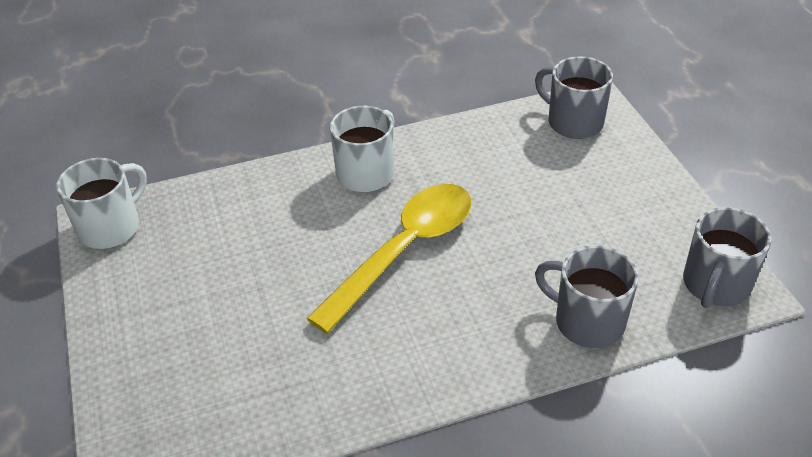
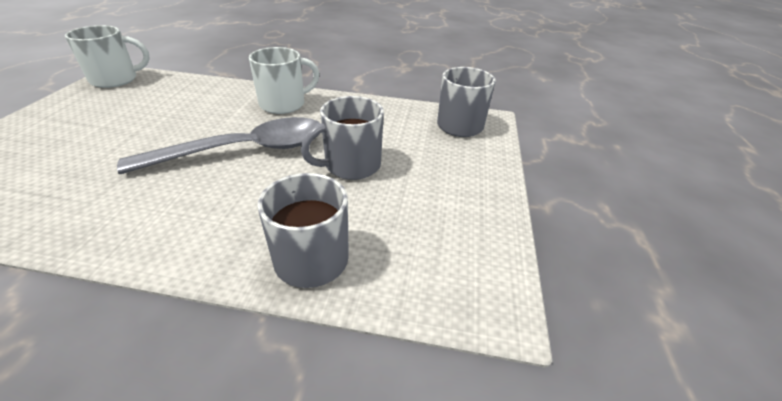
camera: 25 degrees right, 5 degrees down
yellow spoon [306,184,471,333] -> grey spoon [117,117,320,174]
grey mug [683,207,772,308] -> grey mug moved to [301,96,384,180]

